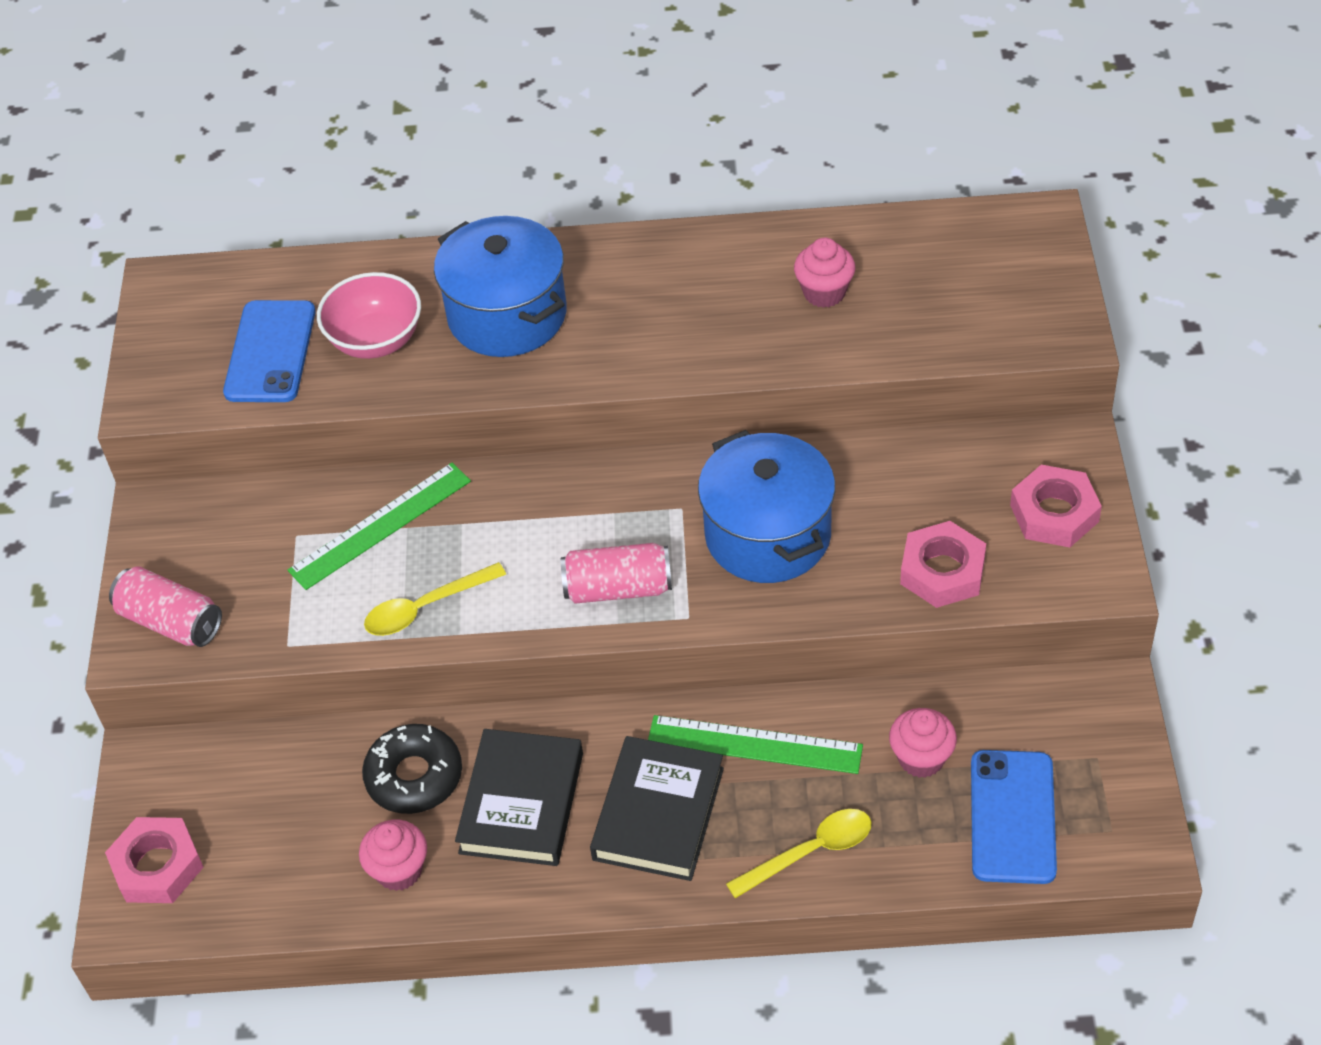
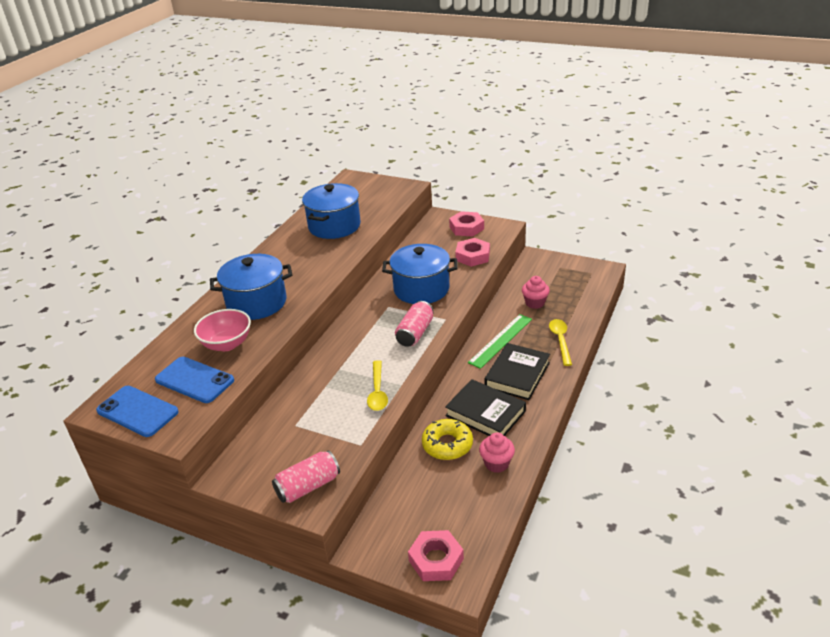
camera: 65 degrees left, 15 degrees down
green ruler [288,462,471,590] -> none
black donut [362,724,462,814] -> yellow donut [422,419,473,460]
black book [590,736,724,881] -> black book turned 75 degrees clockwise [484,343,550,400]
pink cupcake [794,238,855,308] -> blue pot [302,183,361,239]
blue phone [971,750,1057,884] -> blue phone moved to [96,386,179,437]

